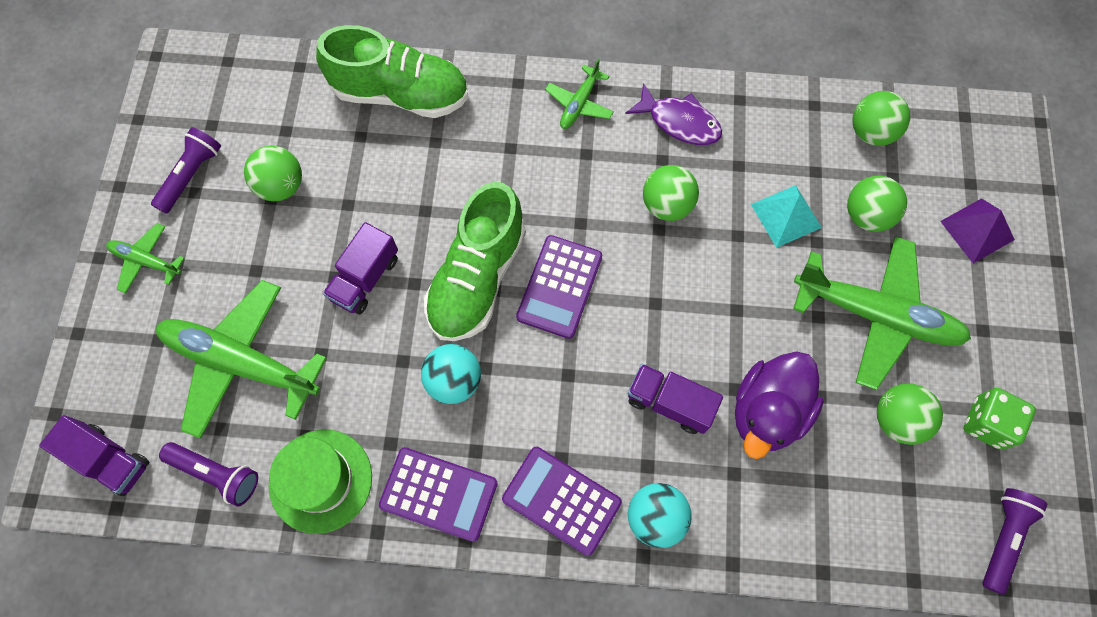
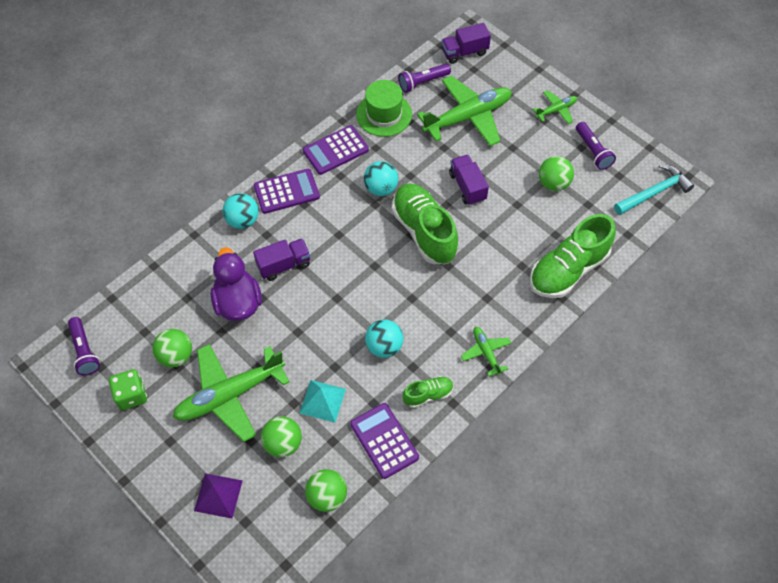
camera: 130 degrees right, 10 degrees down
purple calculator [516,235,602,339] -> purple calculator moved to [350,403,419,479]
purple fish [625,83,722,145] -> green shoe [402,376,453,408]
green ball [643,165,699,221] -> turquoise ball [365,319,404,358]
none -> turquoise hammer [614,164,694,215]

